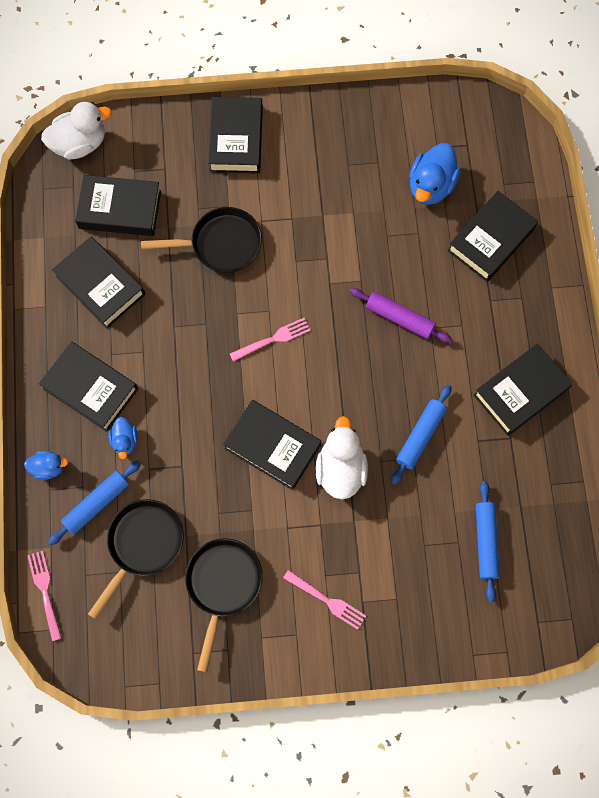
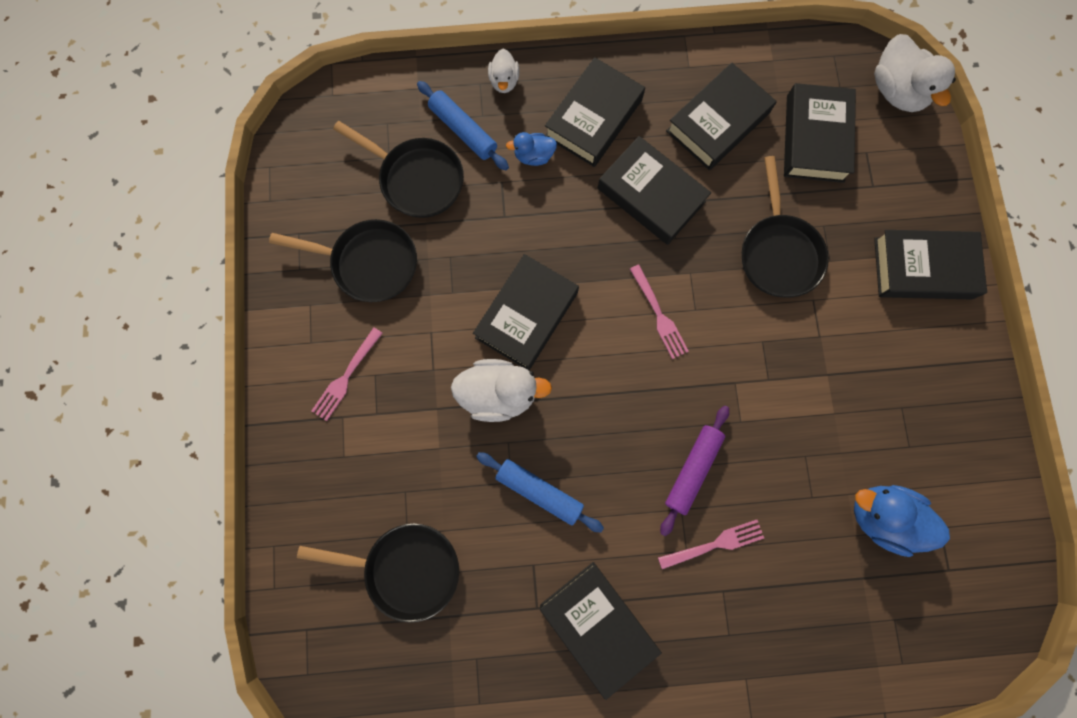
camera: 90 degrees right, 5 degrees up
blue duck [24,451,68,480] -> white duck [488,49,519,93]
pink fork [27,551,62,641] -> pink fork moved to [658,520,764,569]
black book [447,191,538,282] -> black book moved to [598,136,711,245]
blue rolling pin [476,481,500,602] -> black pan [297,523,459,623]

